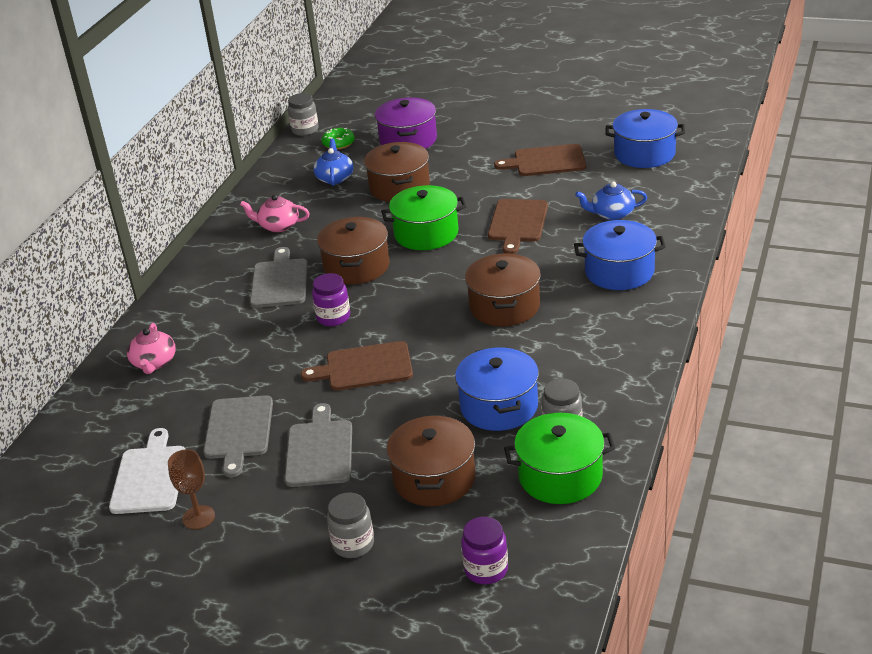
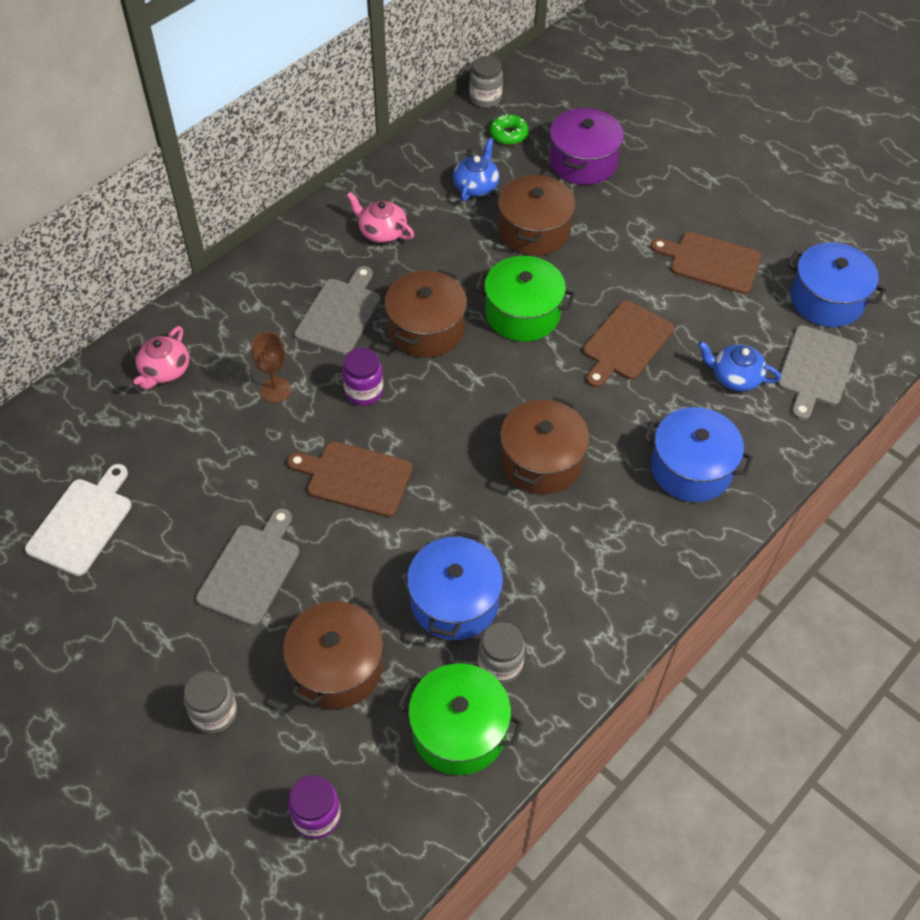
camera: 20 degrees right, 20 degrees up
brown goblet [168,449,215,529] -> brown goblet moved to [252,332,291,403]
grey cutting board [203,395,273,477] -> grey cutting board moved to [777,325,857,420]

